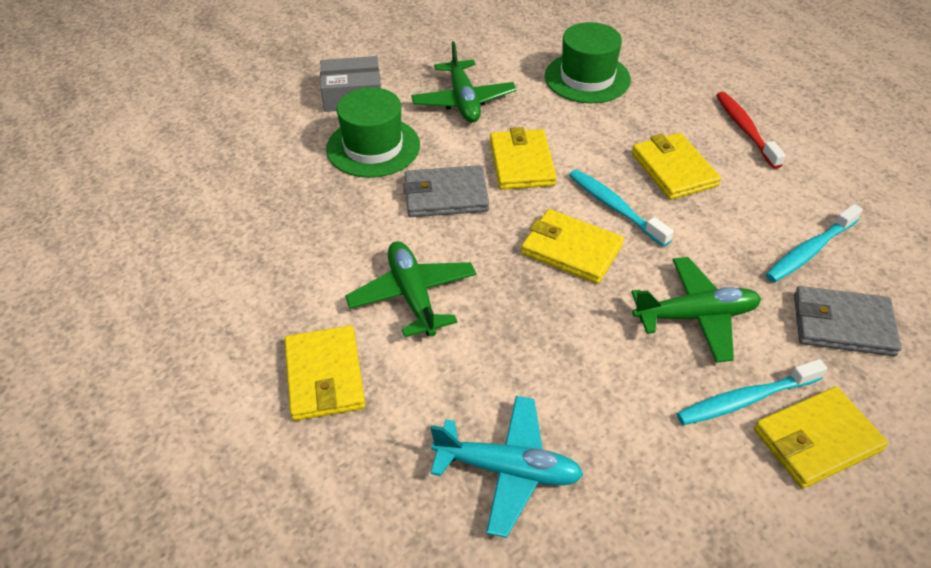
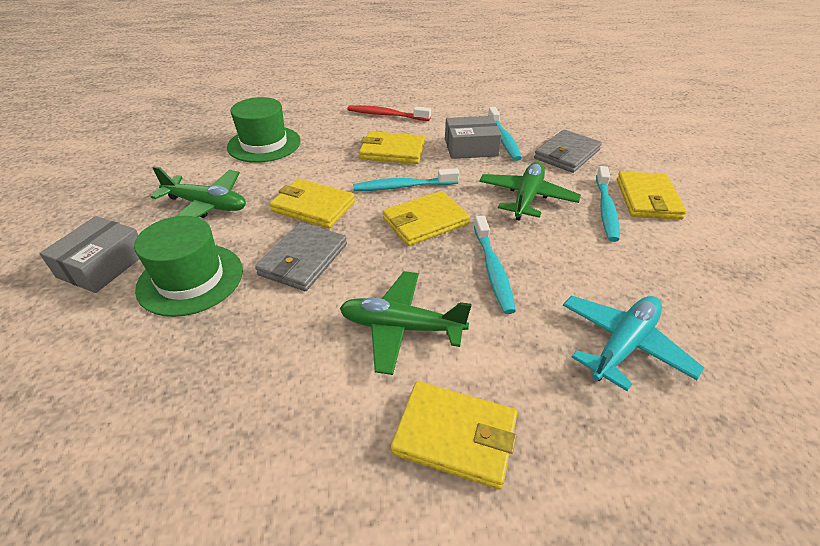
camera: 60 degrees left, 5 degrees down
none -> grey box [445,116,502,159]
none -> turquoise toothbrush [474,216,516,314]

